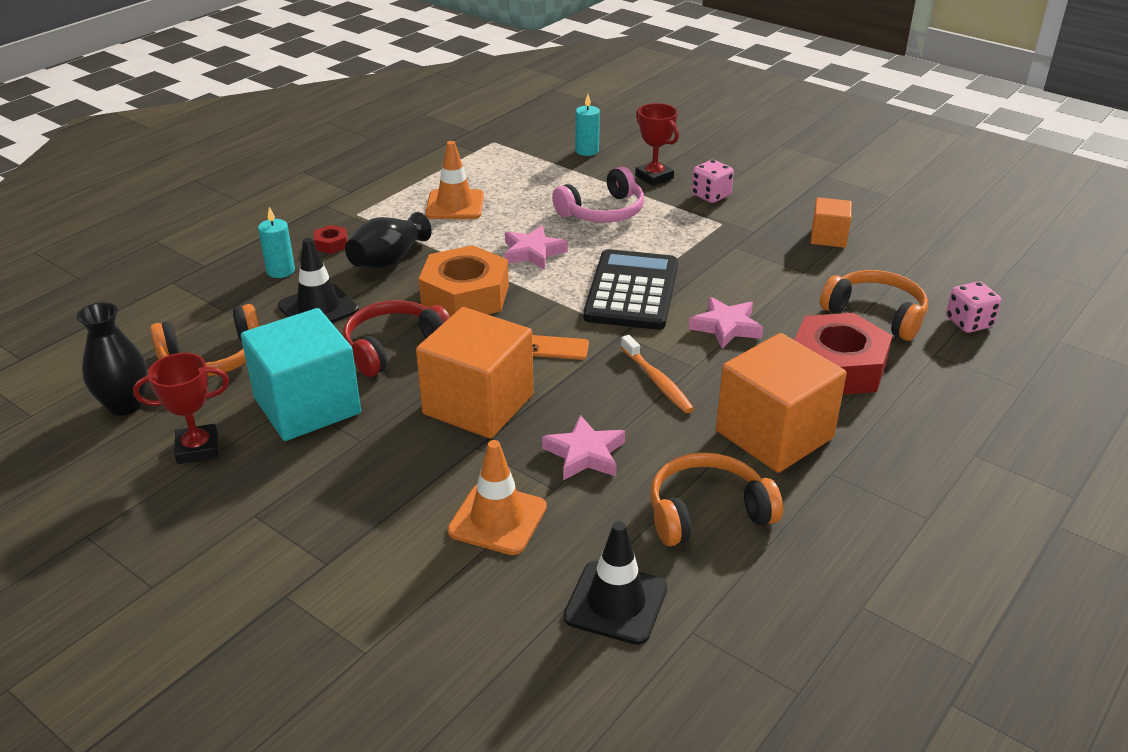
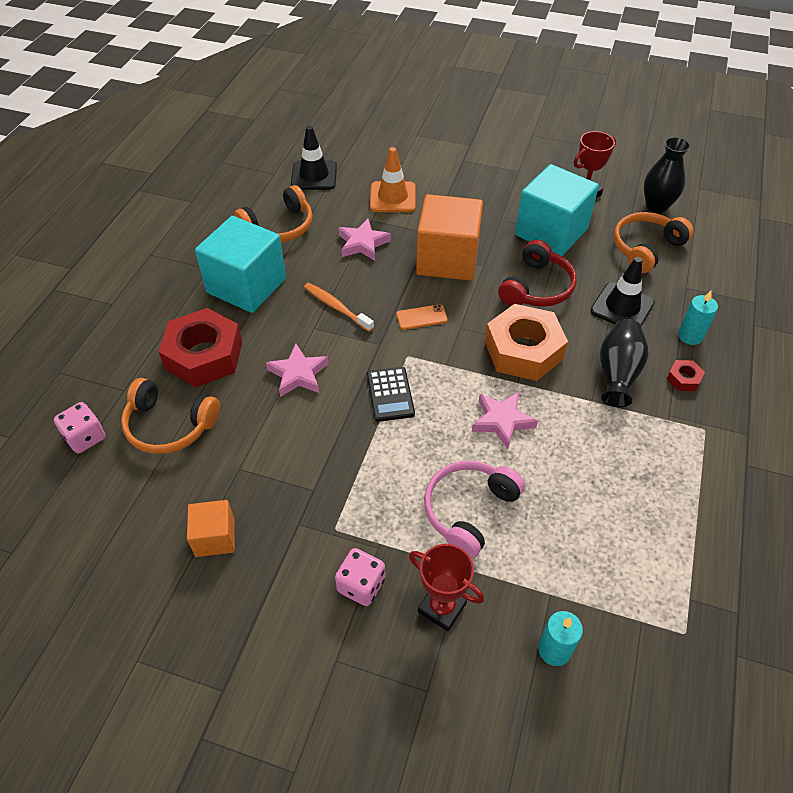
camera: 160 degrees right, 15 degrees up
orange traffic cone [425,141,484,219] -> none
black calculator [583,249,678,330] -> black calculator [367,367,415,422], size x0.55
orange cube [716,333,847,473] -> turquoise cube [195,216,286,313]

